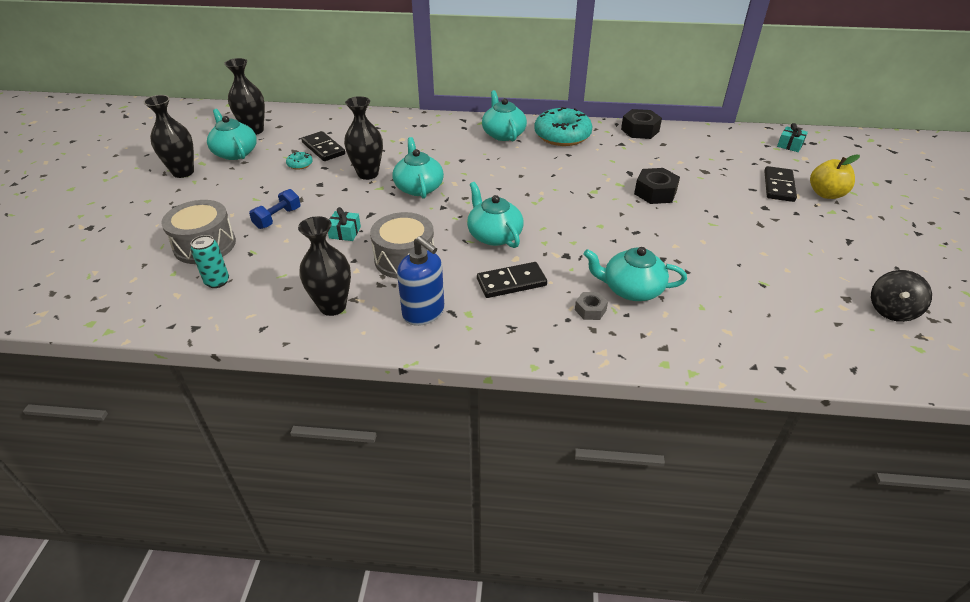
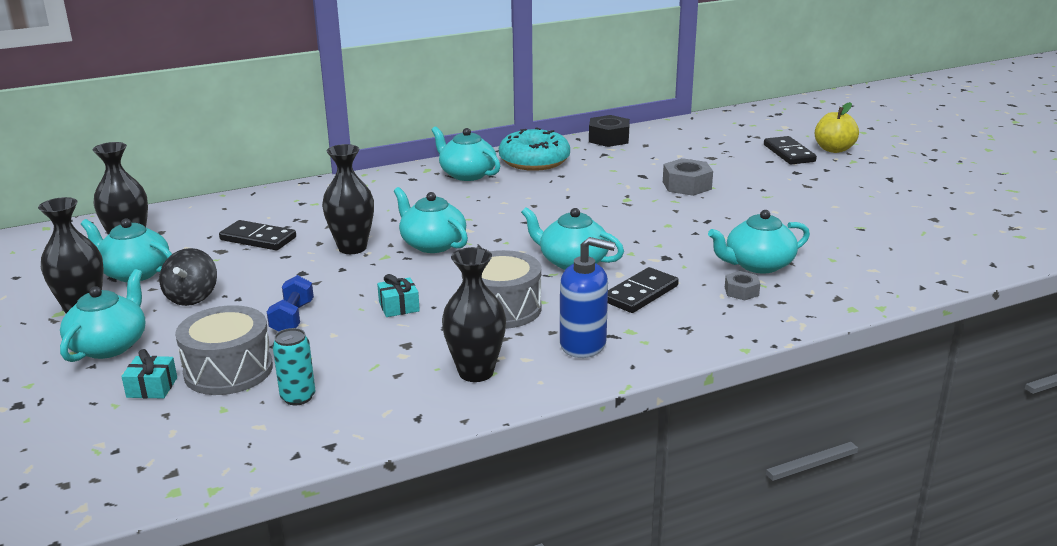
camera: 30 degrees left, 15 degrees down
turquoise donut [286,152,313,170] -> none
black nut [634,168,680,204] -> grey nut [663,158,713,196]
turquoise gift [777,123,808,152] -> turquoise gift moved to [121,349,177,399]
black spinning top [871,270,932,322] -> black spinning top moved to [159,248,217,306]
none -> turquoise teapot [60,269,145,362]

